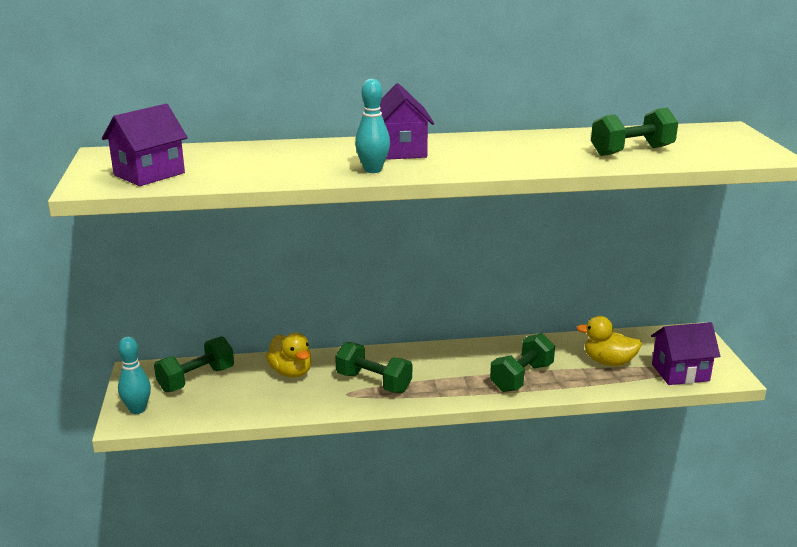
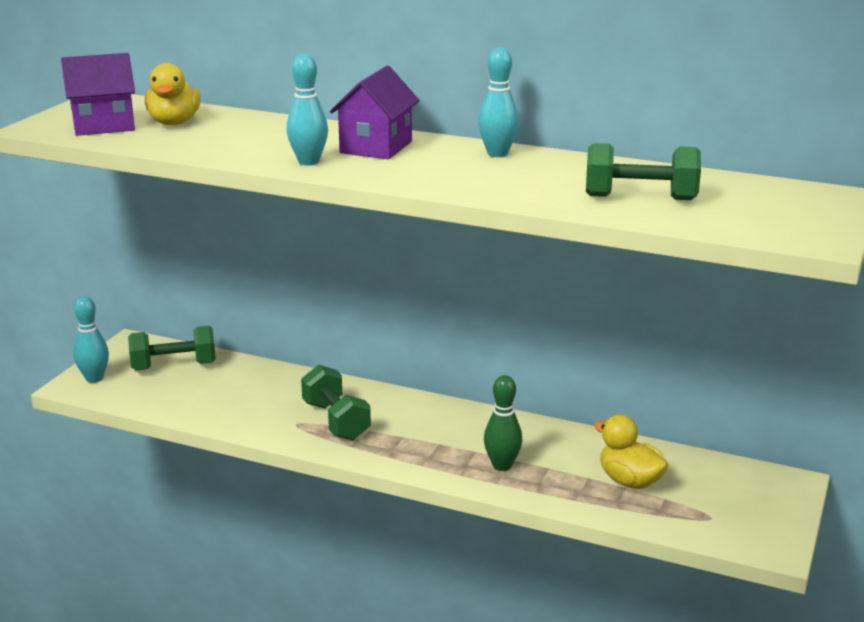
camera: 30 degrees right, 0 degrees up
yellow duck [266,332,311,377] -> yellow duck moved to [145,63,201,125]
green dumbbell [490,333,555,392] -> green bowling pin [484,375,522,471]
purple house [651,322,720,385] -> none
none -> turquoise bowling pin [478,47,519,157]

